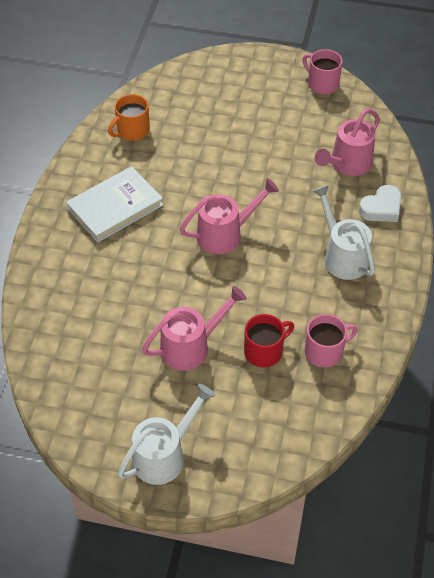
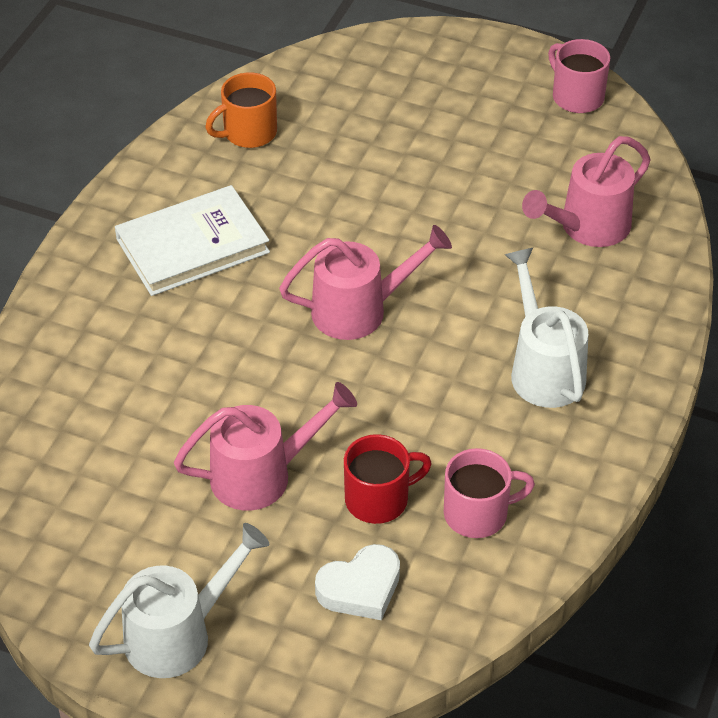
camera: 10 degrees right, 5 degrees down
white heart [359,185,401,222] -> white heart moved to [315,544,400,620]

